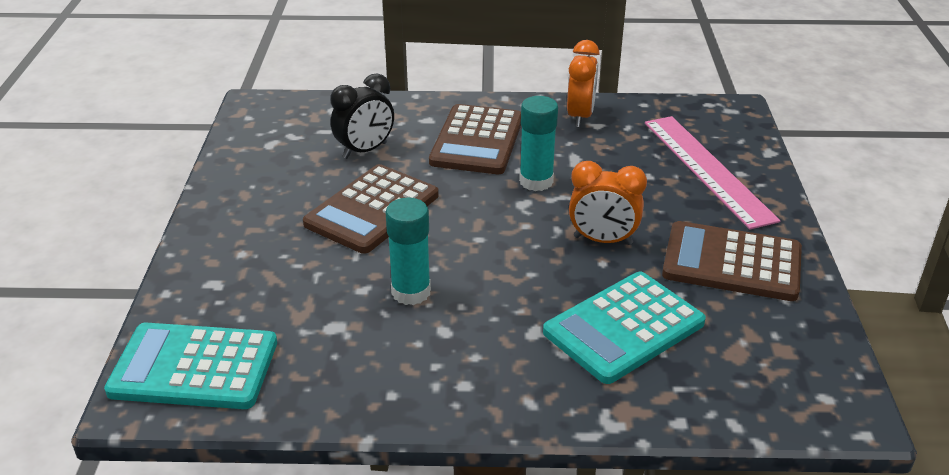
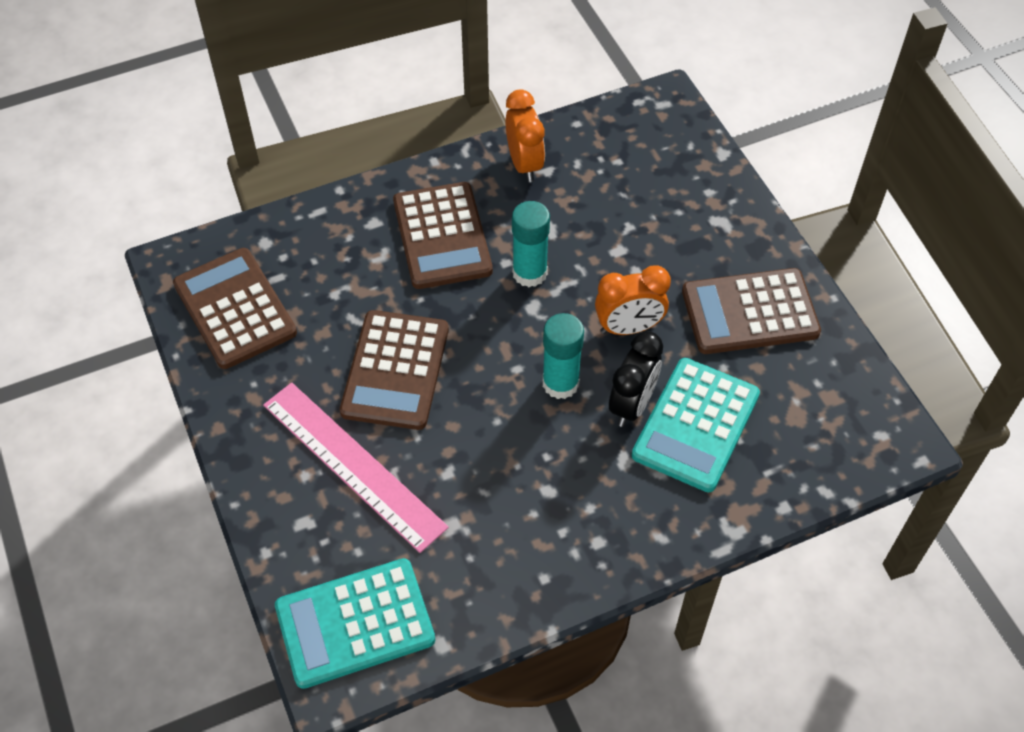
camera: 25 degrees left, 20 degrees up
black clock [330,73,394,159] -> black clock moved to [609,331,663,427]
turquoise glue stick [386,198,431,305] -> turquoise glue stick moved to [542,313,584,399]
pink ruler [645,116,780,230] -> pink ruler moved to [263,382,449,553]
none -> brown calculator [173,248,297,369]

